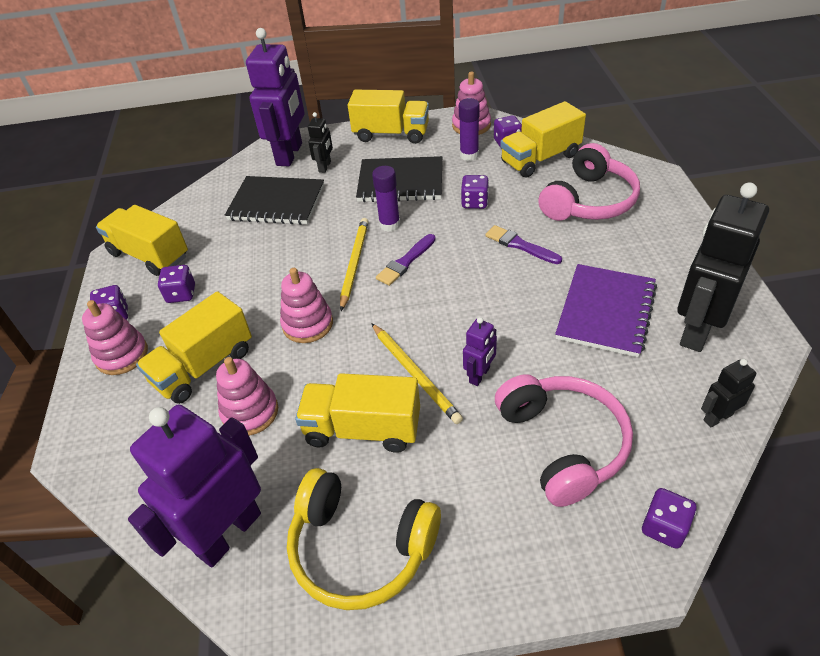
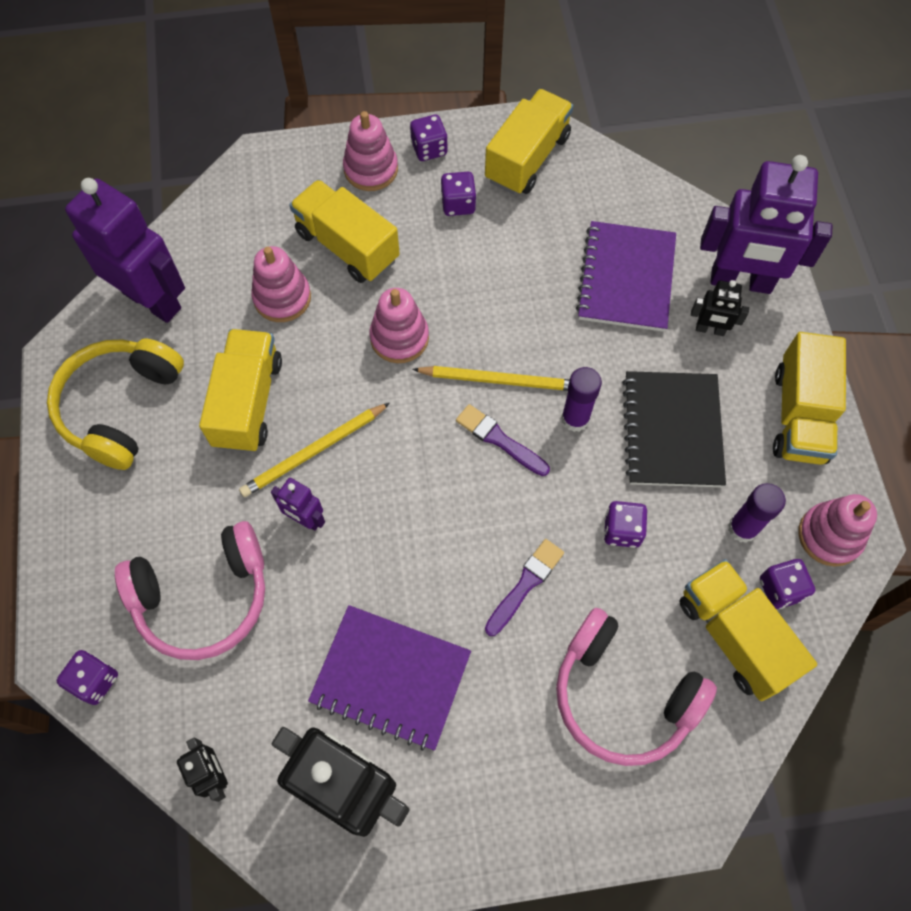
camera: 85 degrees right, 20 degrees up
black notebook [225,176,324,225] -> purple notebook [576,221,676,332]

